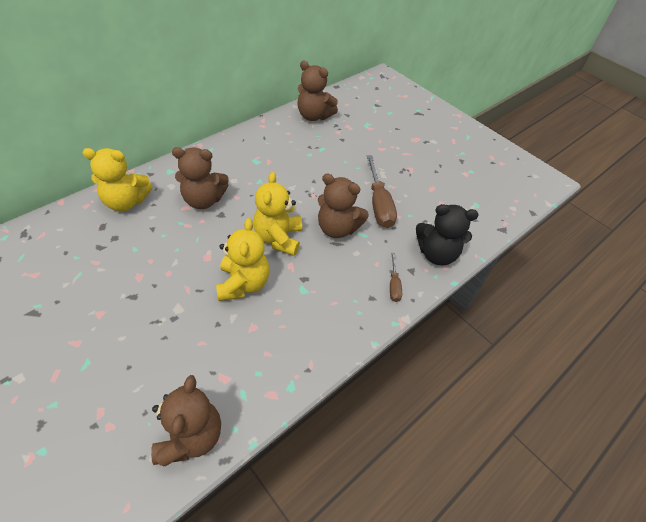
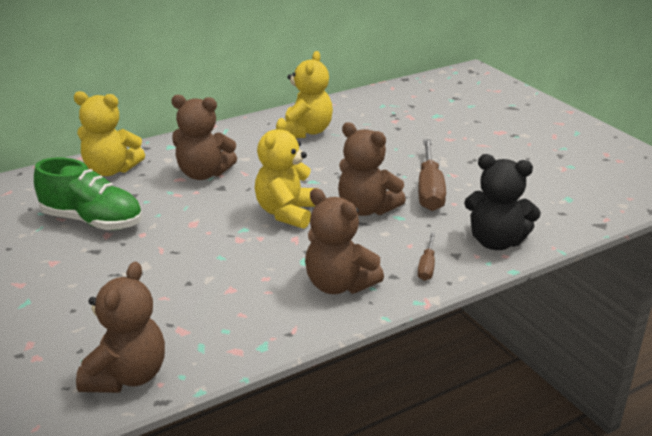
camera: 15 degrees right, 20 degrees down
yellow teddy bear [216,218,270,301] -> yellow teddy bear moved to [285,51,333,138]
brown teddy bear [297,61,338,121] -> brown teddy bear moved to [305,188,384,294]
none -> green shoe [34,157,142,230]

